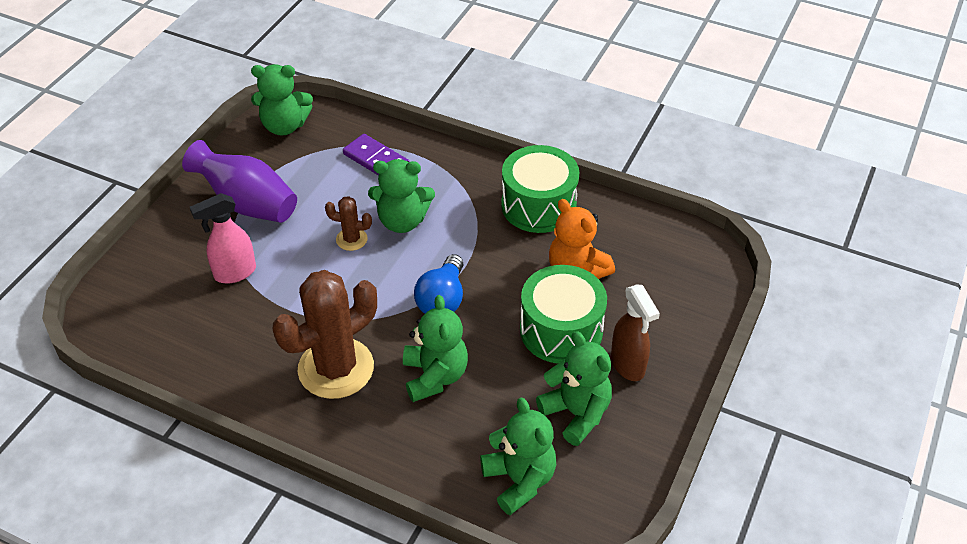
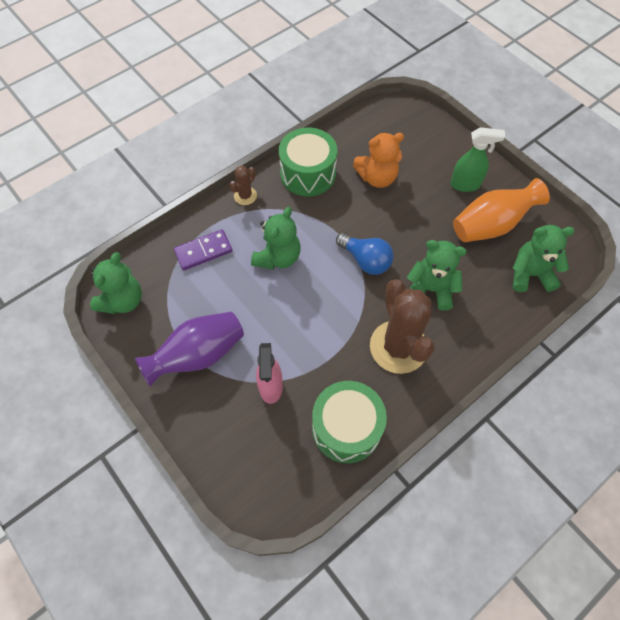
camera: 65 degrees left, 15 degrees up
brown cactus [325,196,372,251] -> brown cactus moved to [229,166,257,205]
green drum [520,265,607,363] -> green drum moved to [312,381,387,463]
green teddy bear [536,331,612,446] -> orange vase [453,178,550,242]
brown spray bottle [611,284,660,381] -> green spray bottle [450,127,505,192]

